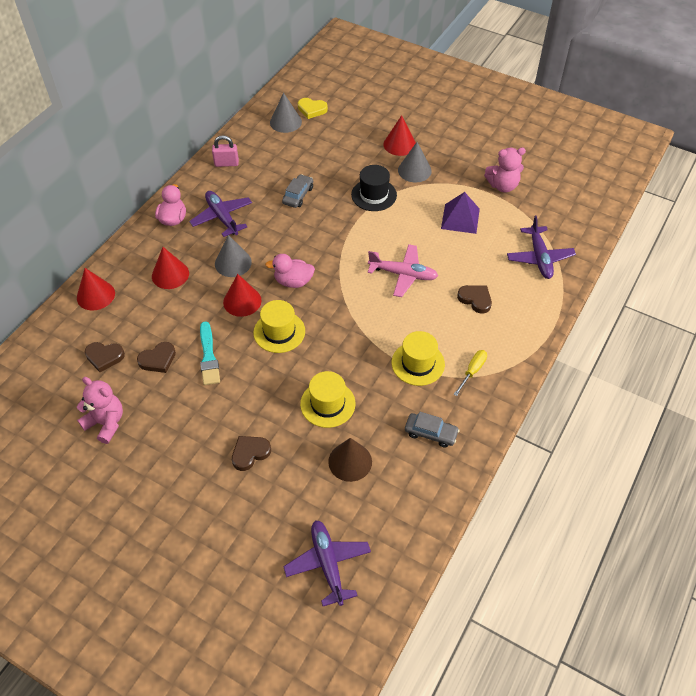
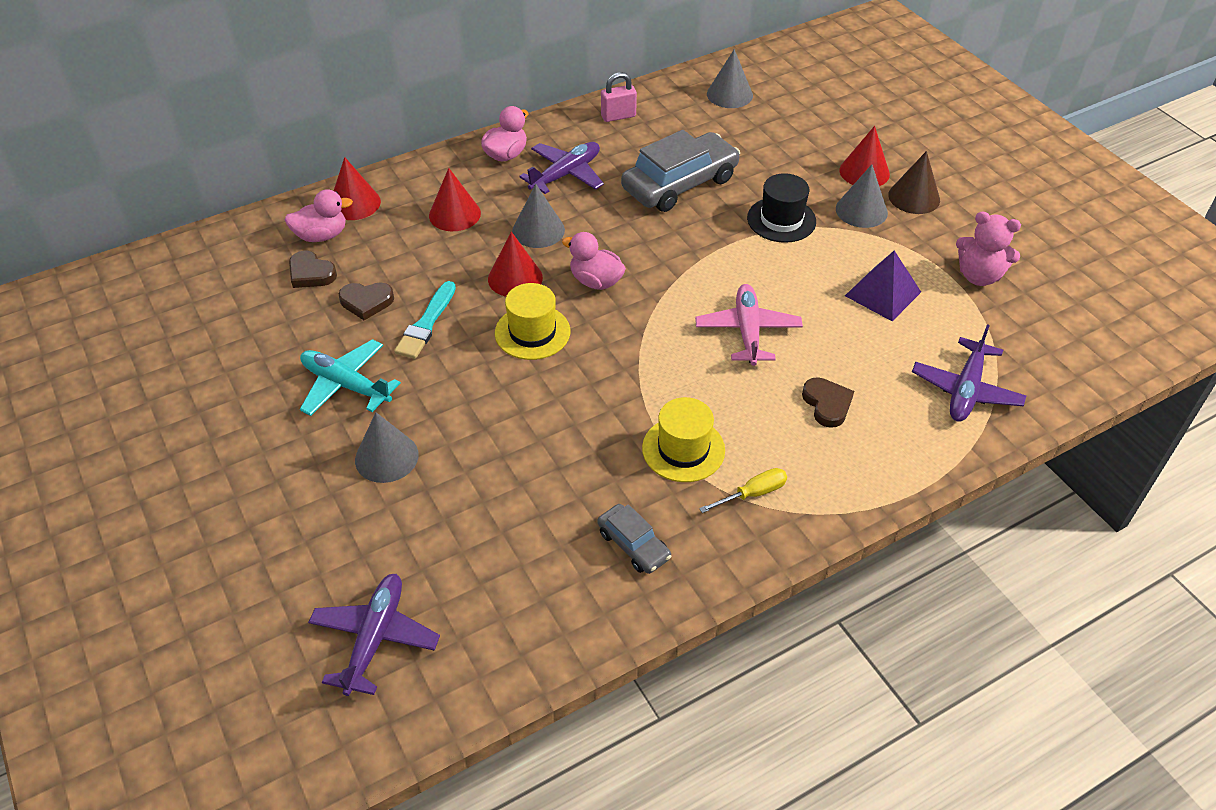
camera: 30 degrees right, 5 degrees down
pink teddy bear [77,377,123,444] -> none
purple plane [189,191,252,237] -> purple plane turned 45 degrees clockwise [519,142,604,194]
pink padlock [212,135,239,167] -> pink padlock turned 45 degrees counterclockwise [601,72,637,122]
brown heart [232,436,271,471] -> grey cone [355,412,419,483]
grey car [282,174,313,208] -> grey car [621,130,740,212], size x1.97
yellow heart [298,98,328,119] -> none
yellow hat [300,371,355,428] -> none
brown cone [328,438,372,482] -> brown cone moved to [888,151,940,214]
pink plane [368,244,438,297] -> pink plane turned 135 degrees counterclockwise [695,284,803,366]
none -> pink duck [284,189,353,242]
none -> turquoise plane [300,339,401,416]

